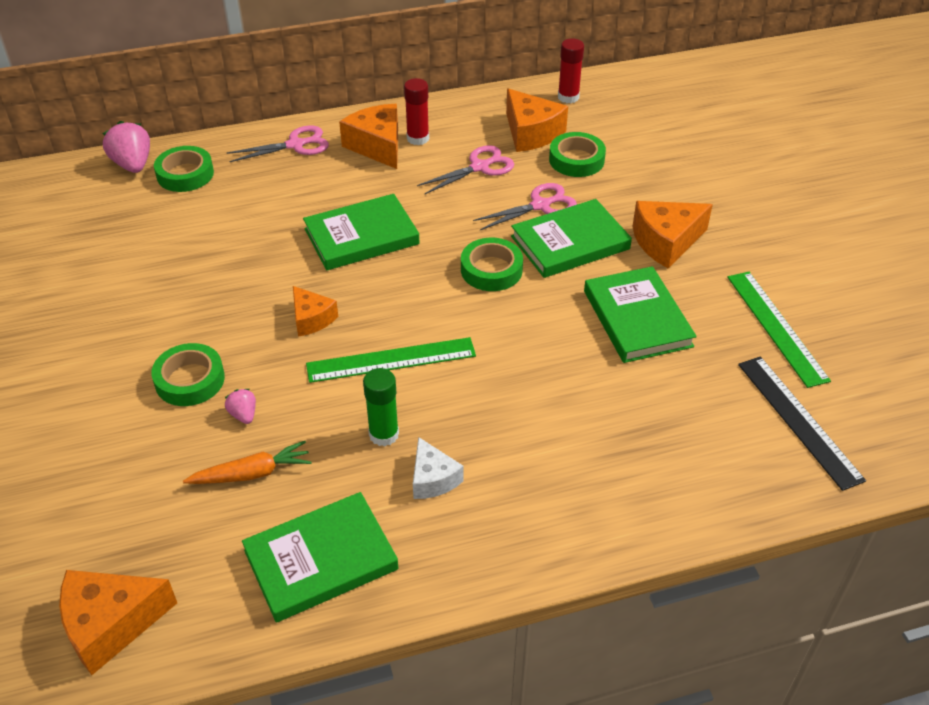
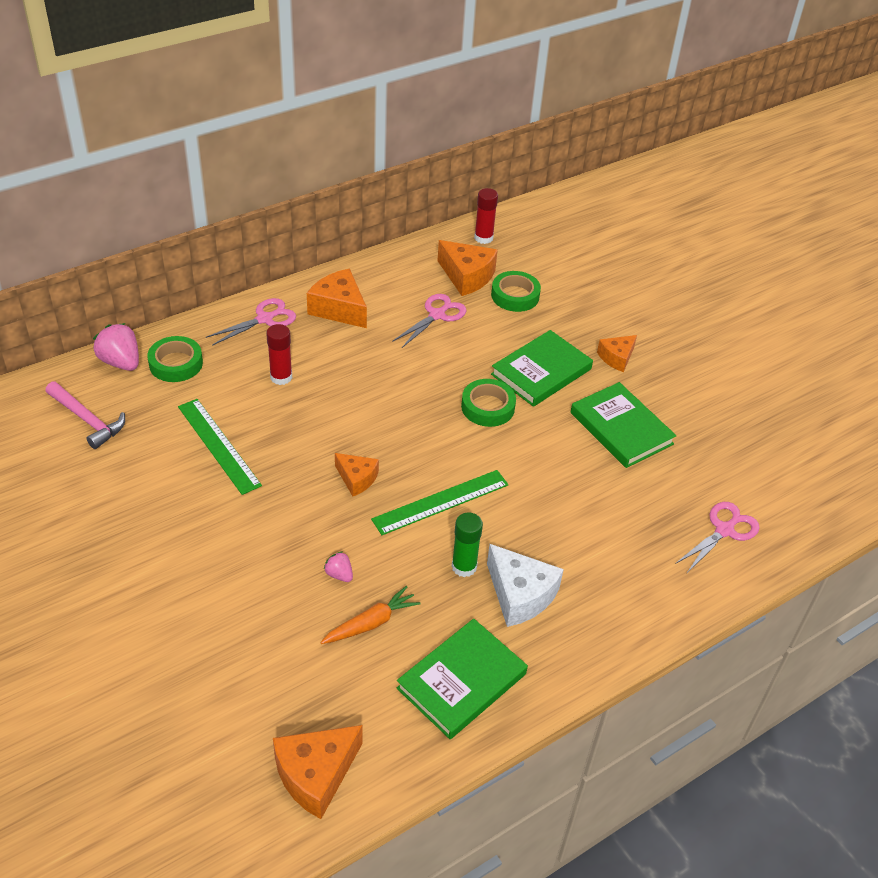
camera: 20 degrees left, 0 degrees up
green tape [151,343,225,406] -> none
green book [303,194,420,270] -> none
red glue stick [404,78,429,145] -> red glue stick moved to [266,324,292,385]
white cheese [413,437,463,499] -> white cheese [487,544,564,627], size x1.61
pink scissors [473,183,577,230] -> pink scissors moved to [675,502,760,573]
orange cheese [632,201,713,268] -> orange cheese [597,335,637,372], size x0.62
green ruler [727,272,831,388] -> green ruler moved to [178,399,262,495]
black ruler [738,356,866,491] -> none
none -> pink hammer [46,381,125,449]

